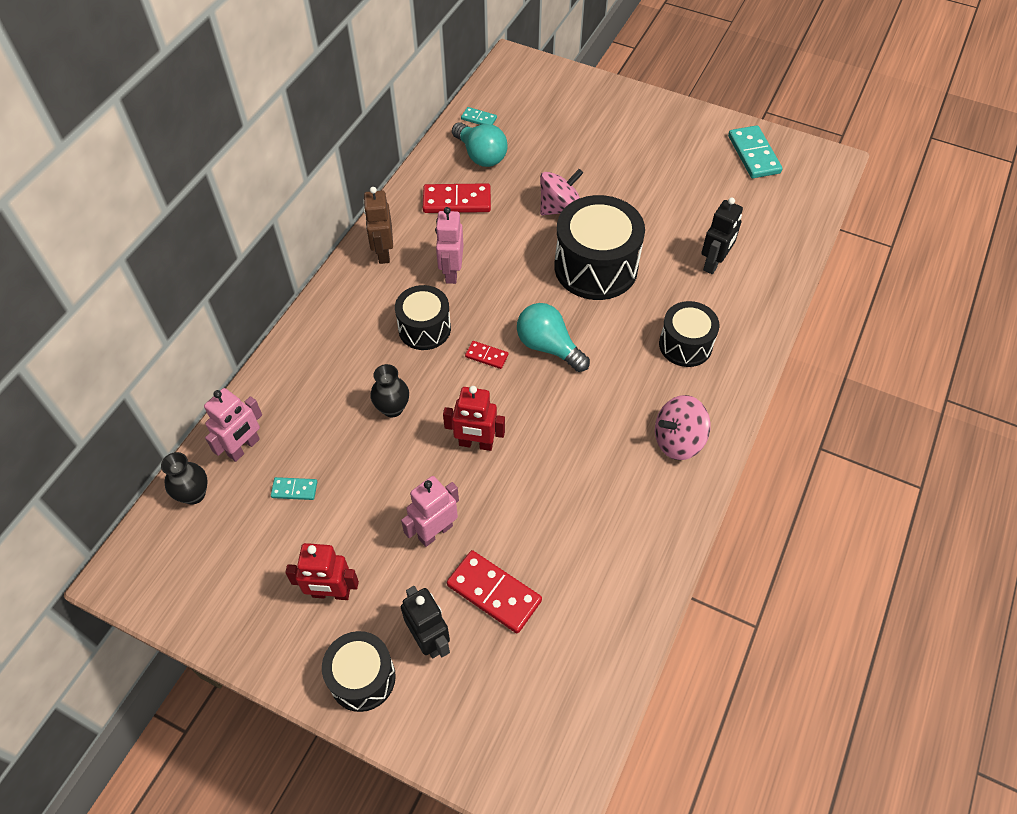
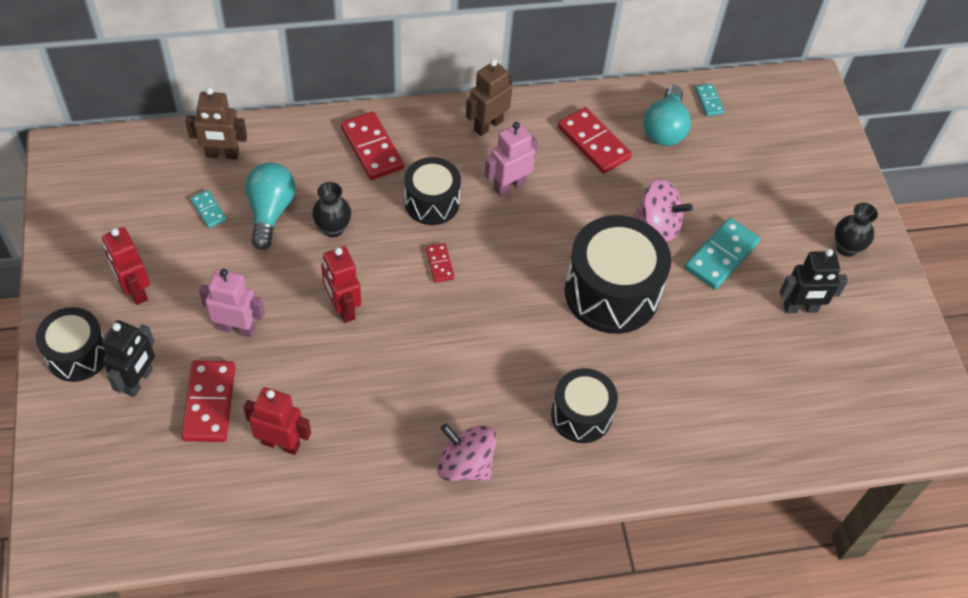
camera: 50 degrees right, 0 degrees up
black vase [161,452,208,505] -> black vase moved to [835,203,878,257]
pink robot [204,388,262,462] -> brown robot [185,87,247,159]
turquoise light bulb [517,303,590,372] -> turquoise light bulb moved to [245,163,296,250]
black robot [701,198,743,274] -> black robot moved to [780,249,848,313]
turquoise domino [728,125,782,178] -> turquoise domino moved to [685,218,760,289]
none -> red robot [243,387,311,455]
none -> red domino [341,112,404,180]

